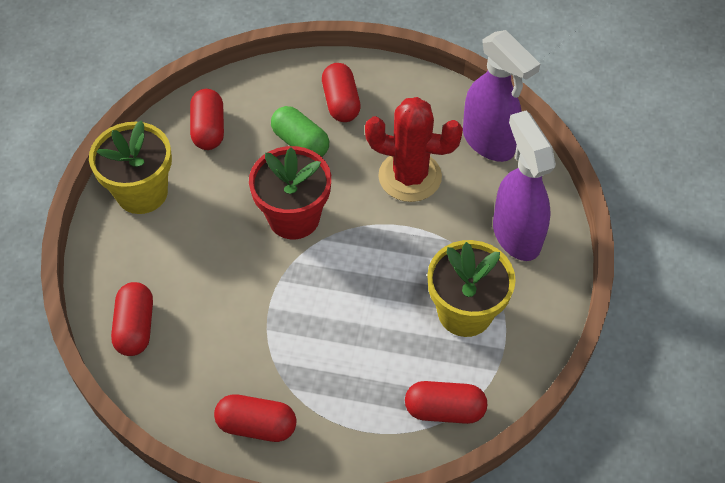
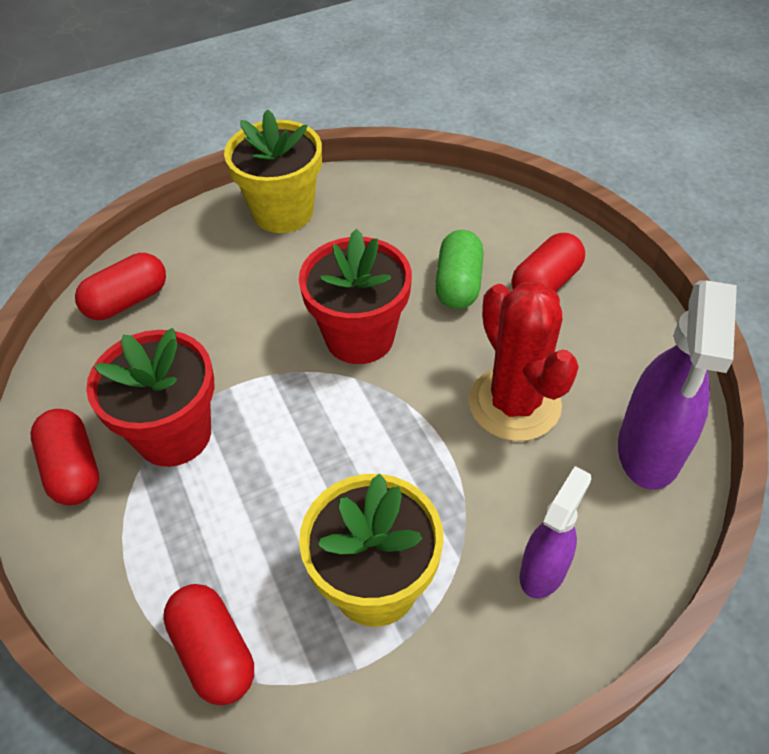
camera: 55 degrees right, 5 degrees down
red capsule [190,89,224,150] -> none
purple spray bottle [493,110,556,261] -> purple spray bottle [520,466,592,599], size x0.60
none -> red flower pot [86,328,214,467]

